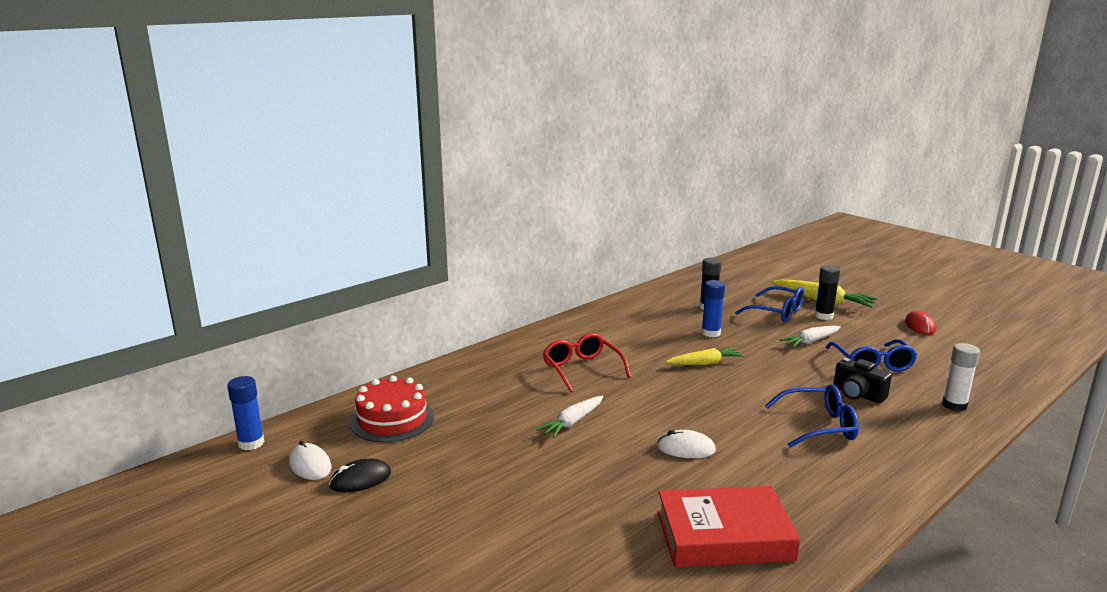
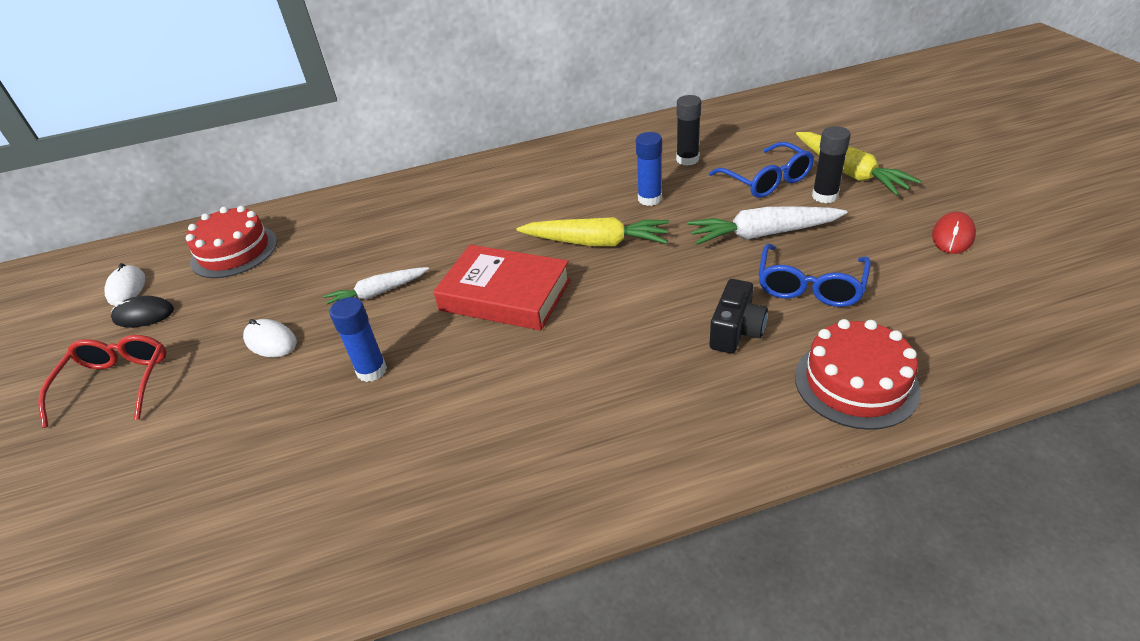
camera: 30 degrees right, 20 degrees up
blue glue stick [227,376,264,450] -> blue glue stick moved to [329,297,387,382]
red glasses [543,333,631,393] -> red glasses moved to [38,335,167,428]
white mouse [657,430,716,458] -> white mouse moved to [243,319,297,357]
red book [657,486,800,567] -> red book moved to [433,245,571,331]
yellow carrot [665,347,744,365] -> yellow carrot [516,217,669,246], size x1.51
blue glasses [765,384,859,448] -> none
white carrot [780,325,841,348] -> white carrot [687,207,848,245], size x1.51
black camera [833,358,892,403] -> black camera turned 135 degrees counterclockwise [710,279,768,354]
white glue stick [942,343,980,412] -> red cake [795,319,921,430]

